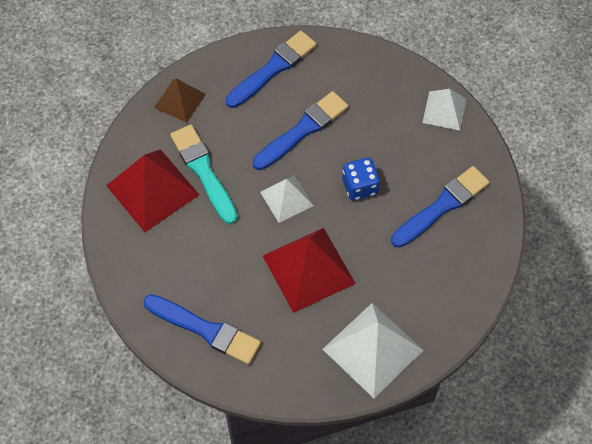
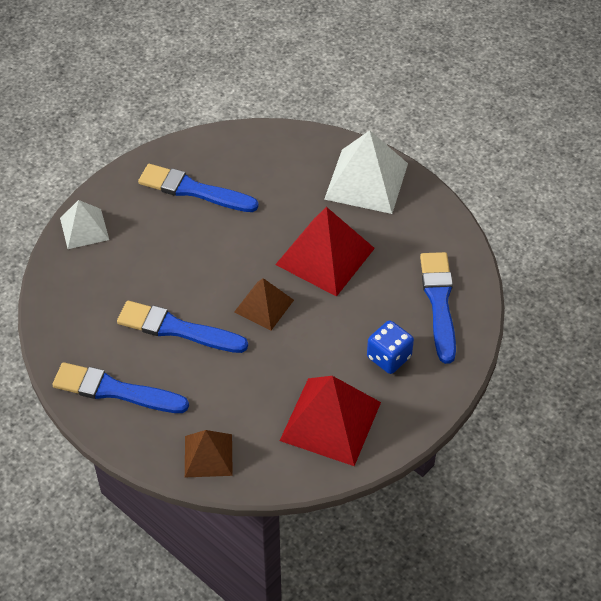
camera: 120 degrees left, 10 degrees down
turquoise brush [170,125,238,224] -> none
white pyramid [260,175,314,223] -> brown pyramid [234,278,294,330]
blue dice [342,158,380,201] -> blue dice moved to [367,320,414,374]

